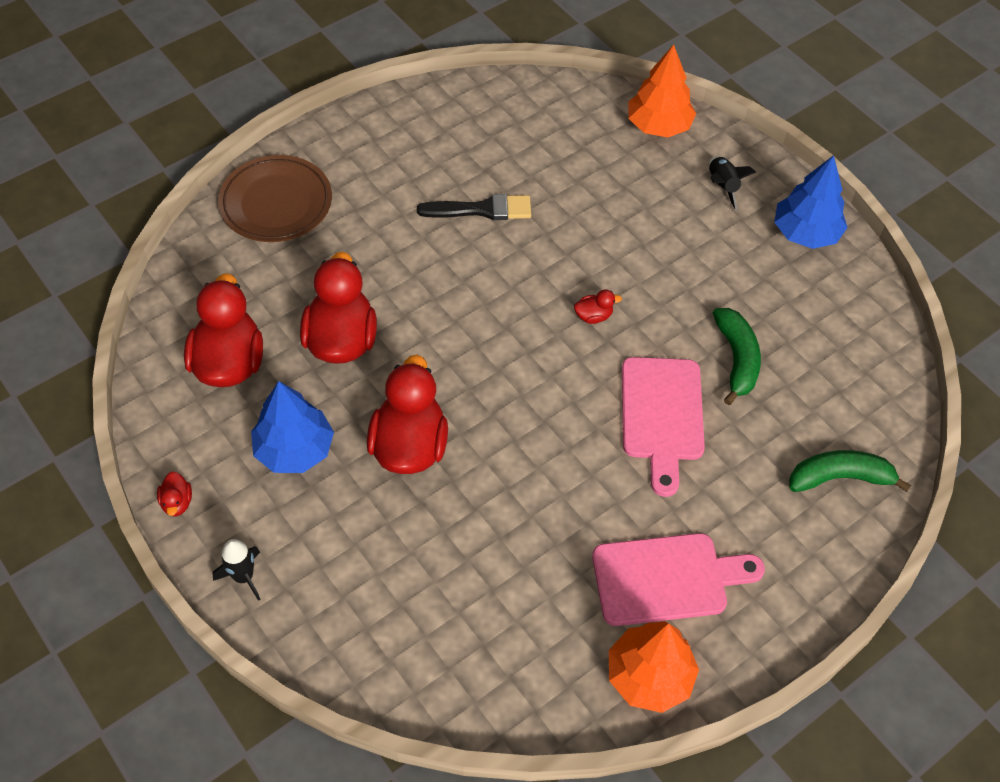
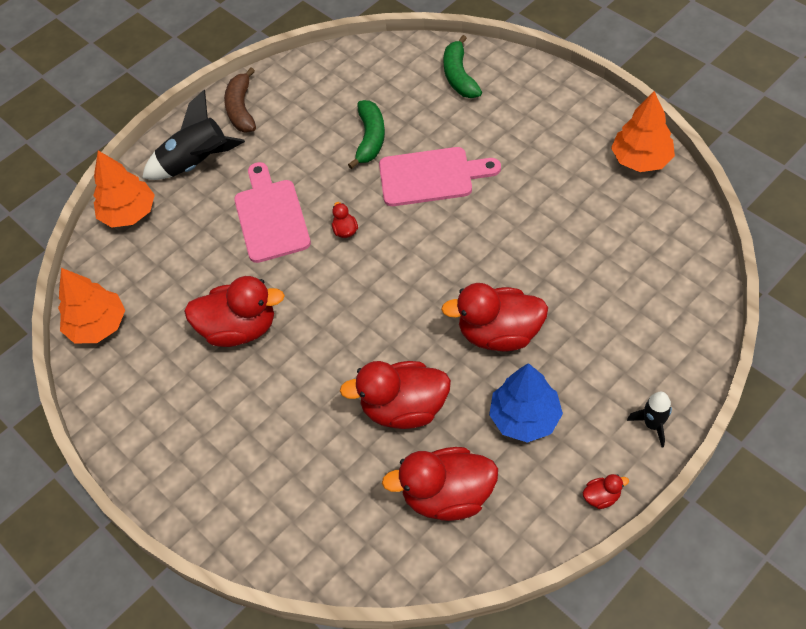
camera: 90 degrees left, 0 degrees up
brown plate [218,155,332,242] -> none
black brush [417,194,531,220] -> red duck [184,276,285,347]
pink cutting board [592,533,765,626] -> pink cutting board moved to [234,162,311,263]
black rocket [709,156,756,210] -> black rocket [142,90,245,180], size x1.82
green banana [713,308,761,405] -> green banana turned 105 degrees clockwise [348,100,385,169]
blue tree [774,155,848,249] -> brown banana [224,68,256,133]
none -> orange tree [58,268,125,344]

